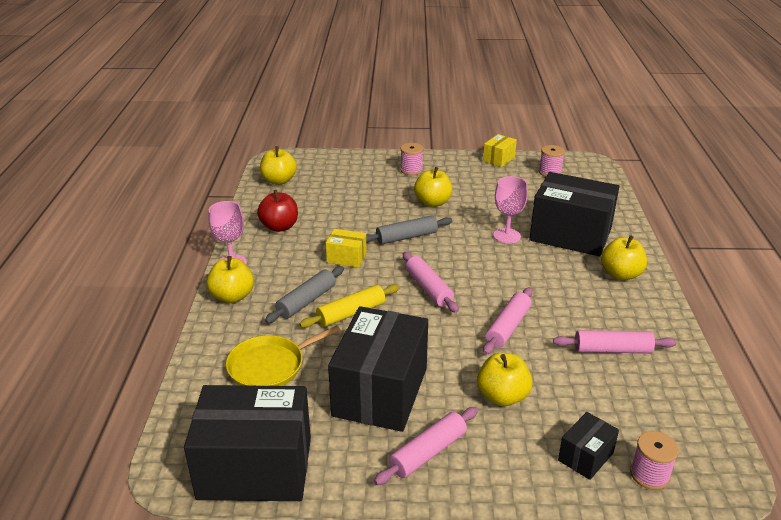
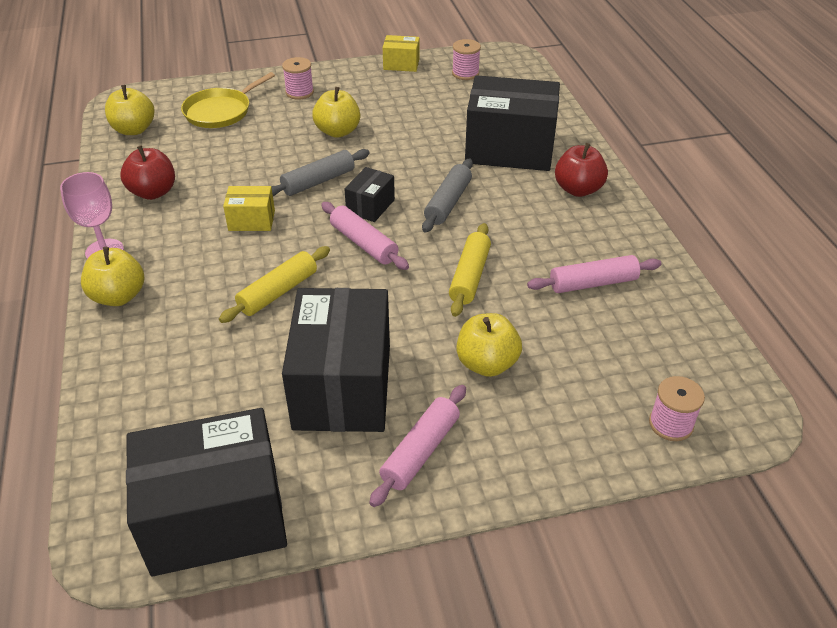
camera: 15 degrees left, 10 degrees up
yellow pan [226,325,340,386] -> yellow pan moved to [181,72,275,128]
grey rolling pin [265,266,344,323] -> grey rolling pin moved to [422,159,473,233]
yellow box [483,134,517,167] -> yellow box turned 75 degrees clockwise [383,35,419,72]
pink rolling pin [483,287,533,355] -> yellow rolling pin [449,223,491,317]
pink goblet [493,176,528,244] -> none
black box [558,412,619,480] -> black box moved to [344,167,395,222]
yellow apple [601,235,647,280] -> red apple [555,143,608,197]

